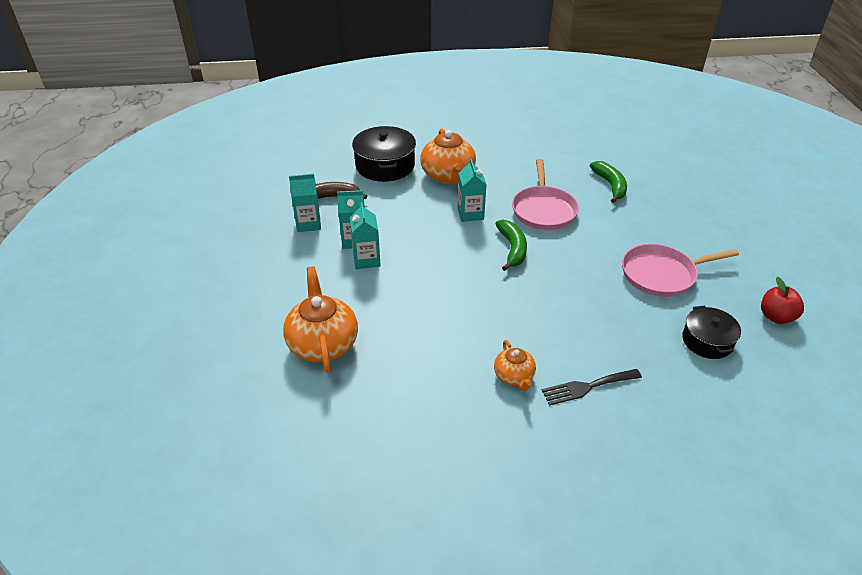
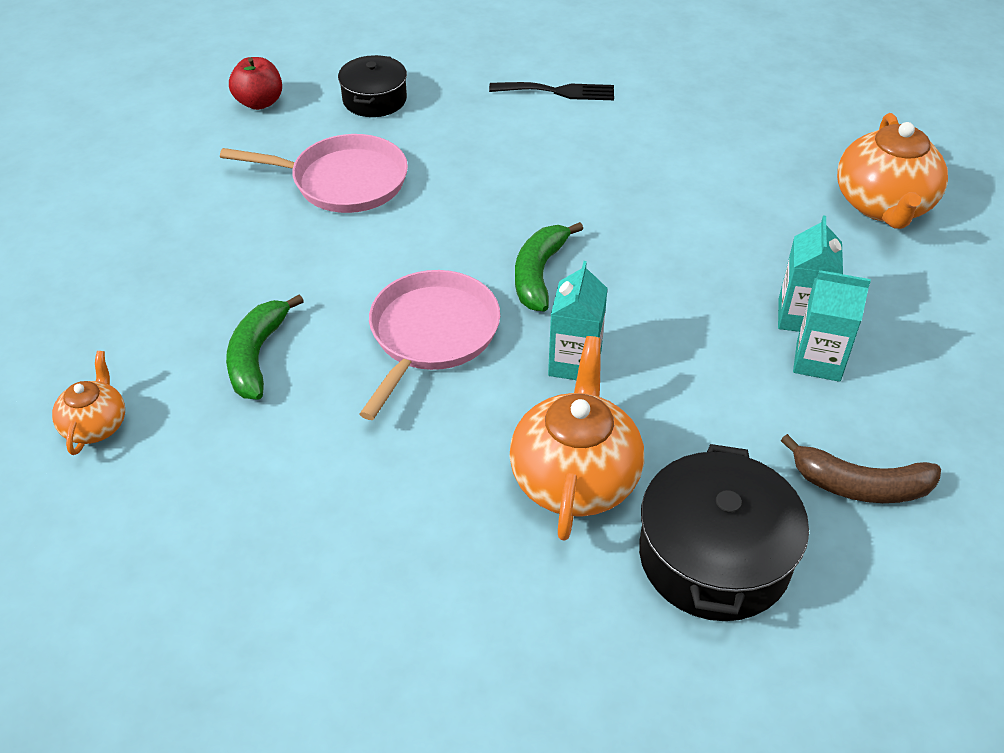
camera: 160 degrees left, 5 degrees up
turquoise carton [289,174,321,232] -> none
orange teapot [494,340,536,391] -> orange teapot moved to [52,351,125,455]

